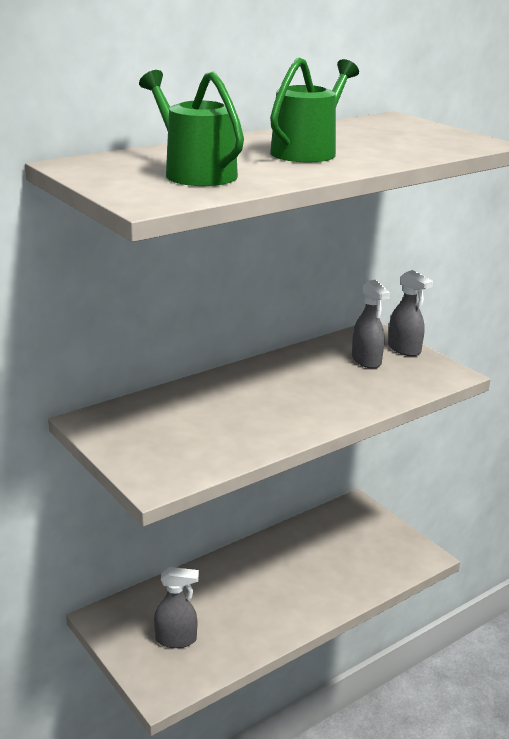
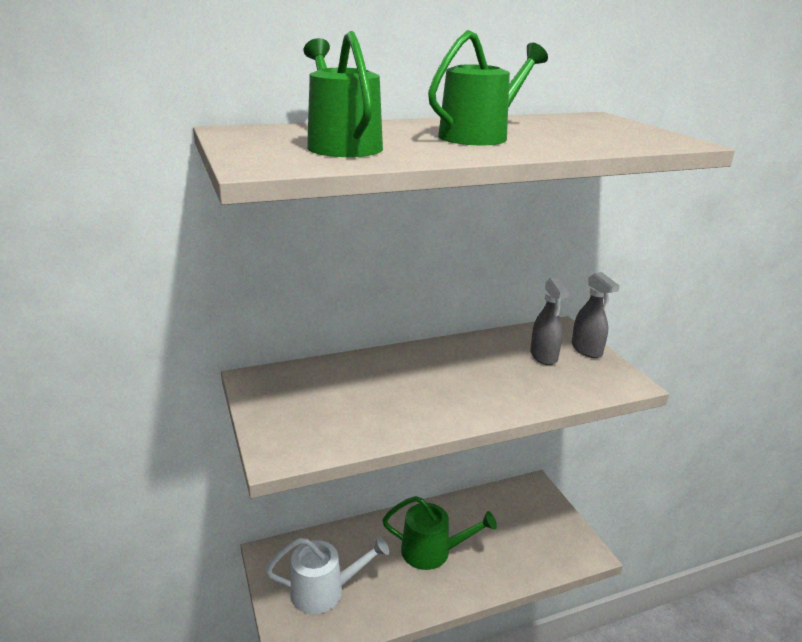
camera: 15 degrees right, 0 degrees up
grey spray bottle [154,567,199,648] -> white watering can [266,537,389,614]
none -> green watering can [382,496,497,570]

